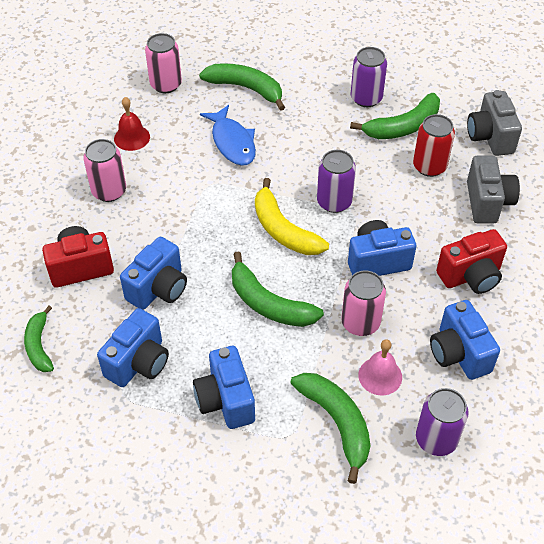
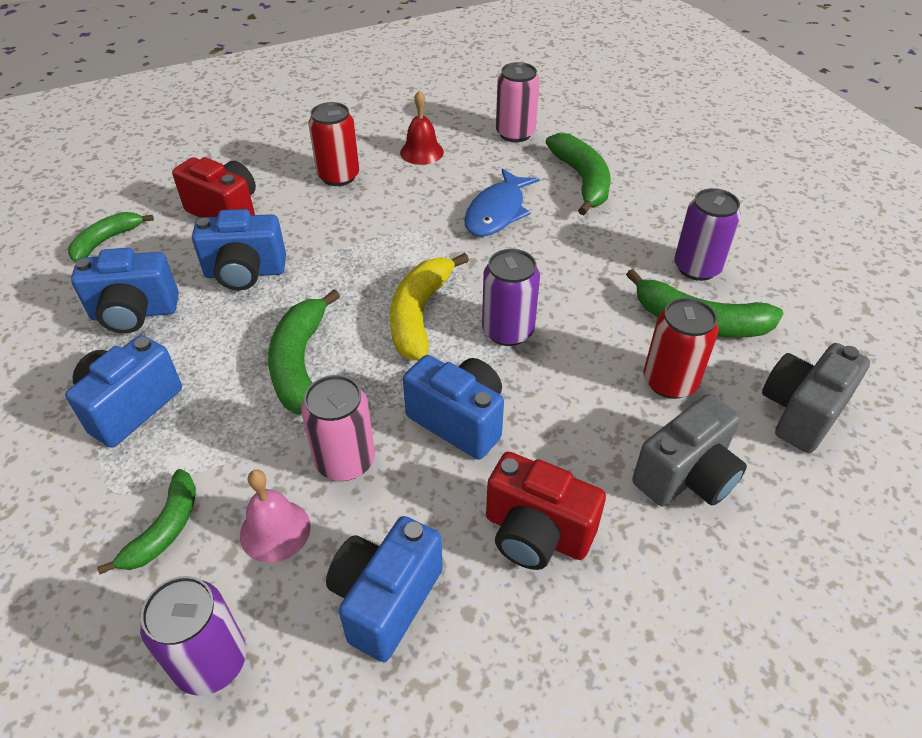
camera: 50 degrees right, 5 degrees down
pink can [83,139,126,202] -> red can [308,102,359,186]
green banana [290,373,370,484] -> green banana [97,469,196,574], size x0.64

